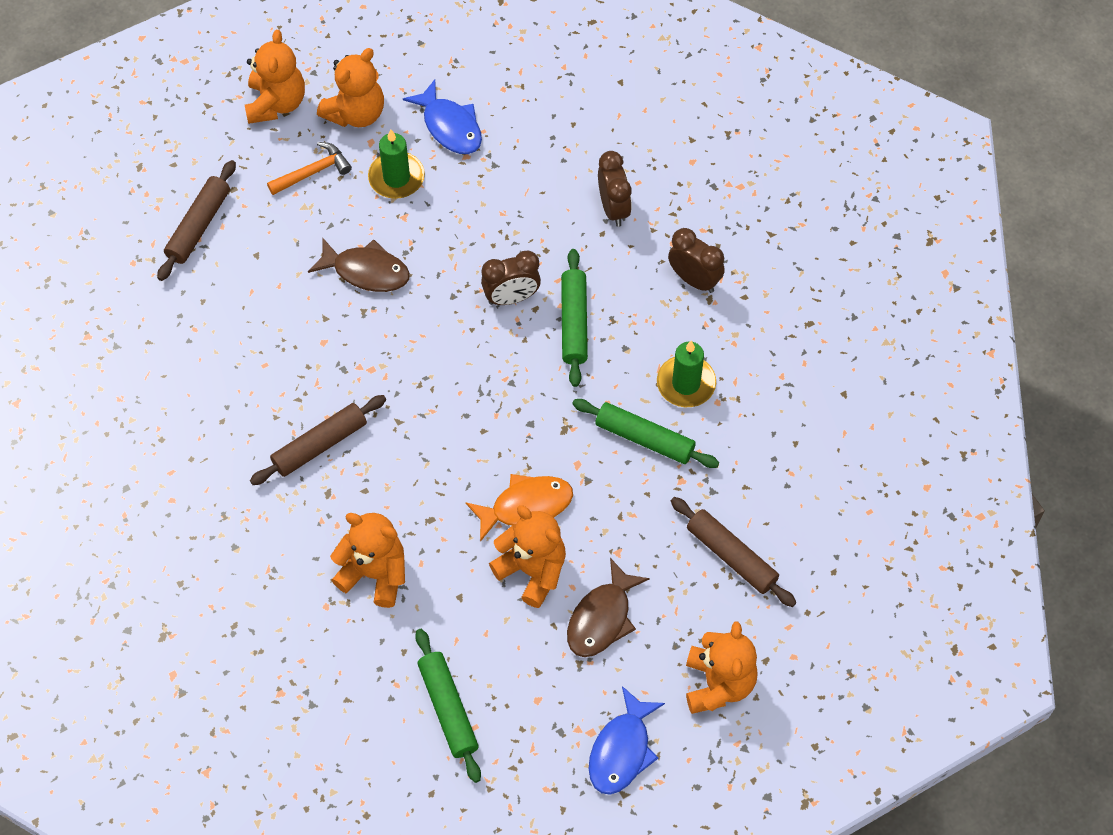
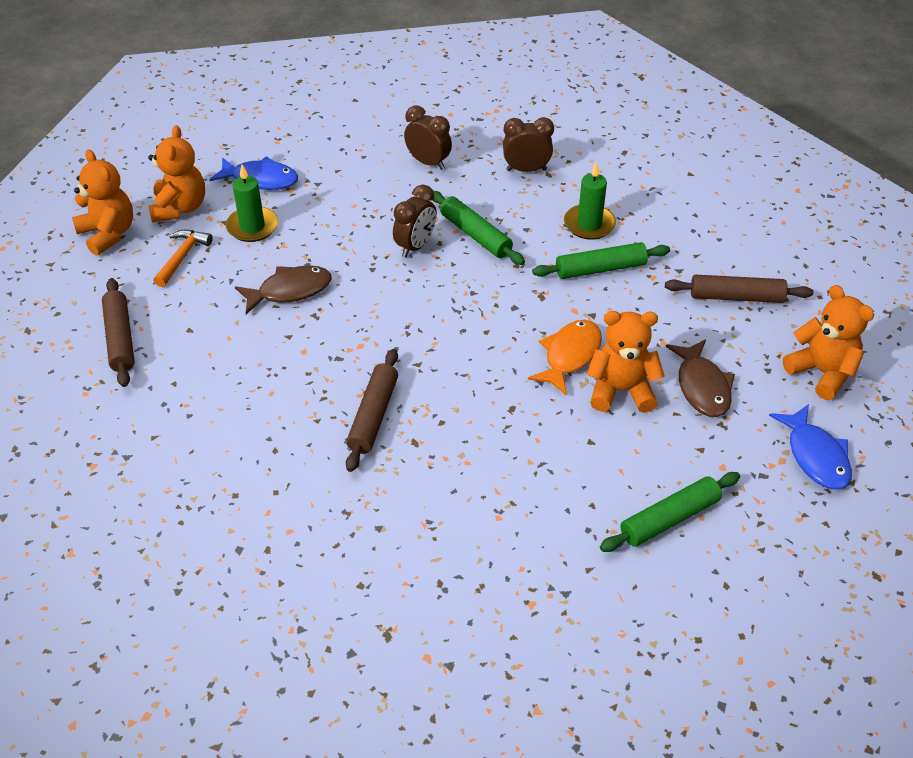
camera: 40 degrees left, 15 degrees down
orange teddy bear [330,513,405,608] -> none
green rolling pin [415,629,481,783] -> green rolling pin turned 60 degrees counterclockwise [600,472,740,552]

